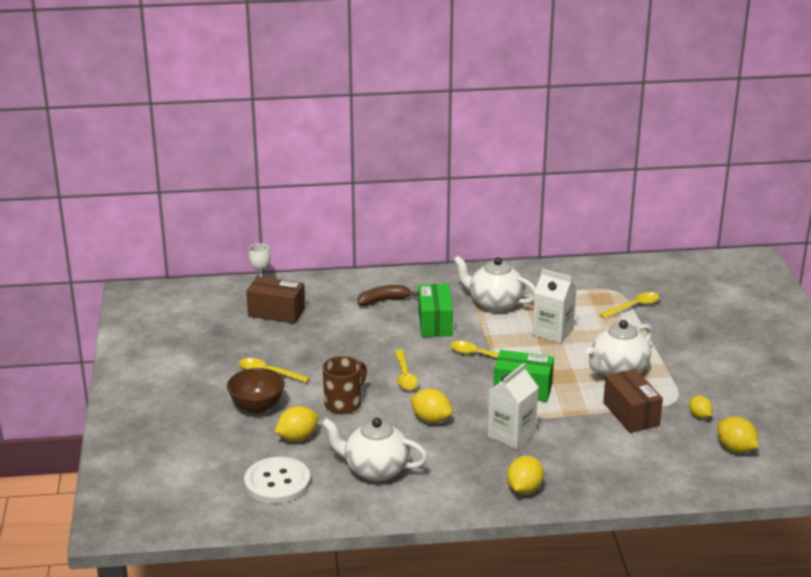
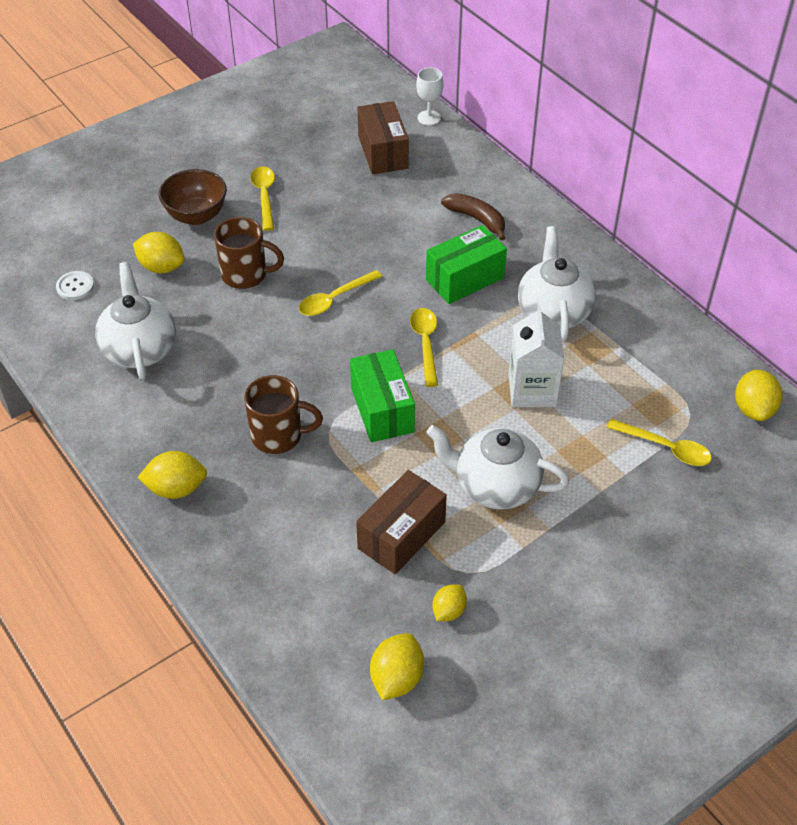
camera: 60 degrees right, 20 degrees up
white button [244,457,310,504] -> white button [56,271,94,300], size x0.49
yellow lemon [410,389,452,423] -> yellow lemon moved to [735,369,782,421]
white carton [488,363,539,449] -> brown mug [244,375,323,454]

